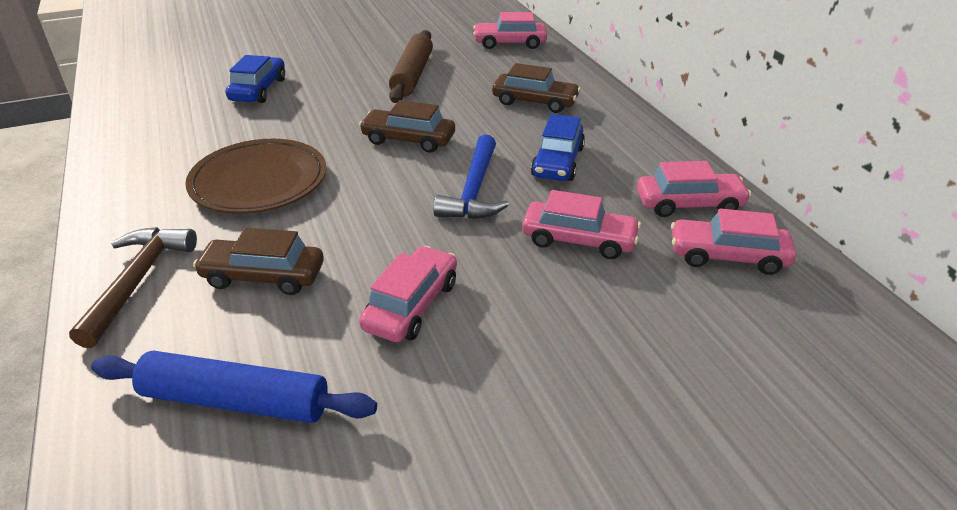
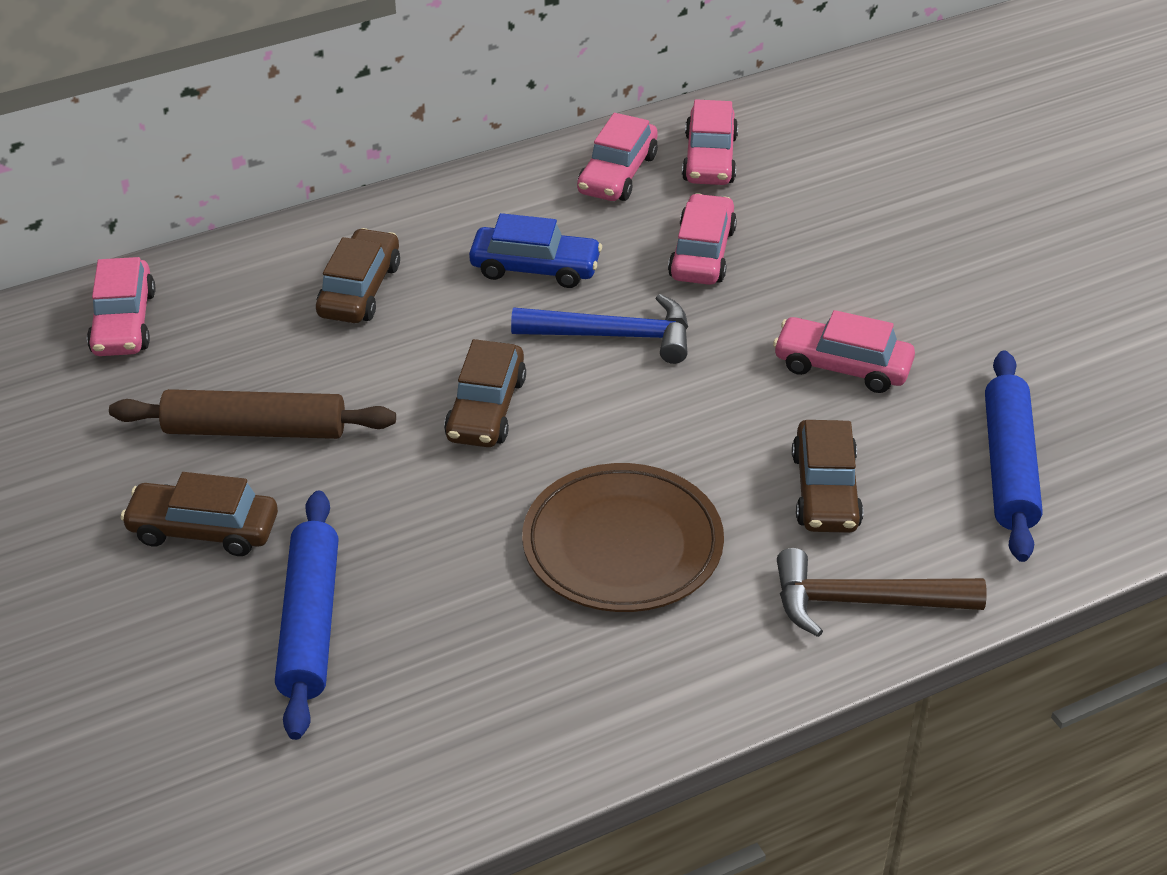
camera: 95 degrees left, 5 degrees up
blue car [226,55,285,103] -> blue rolling pin [275,490,339,740]
pink car [637,161,751,217] -> pink car turned 150 degrees counterclockwise [577,113,658,201]
none -> brown car [120,472,278,556]

